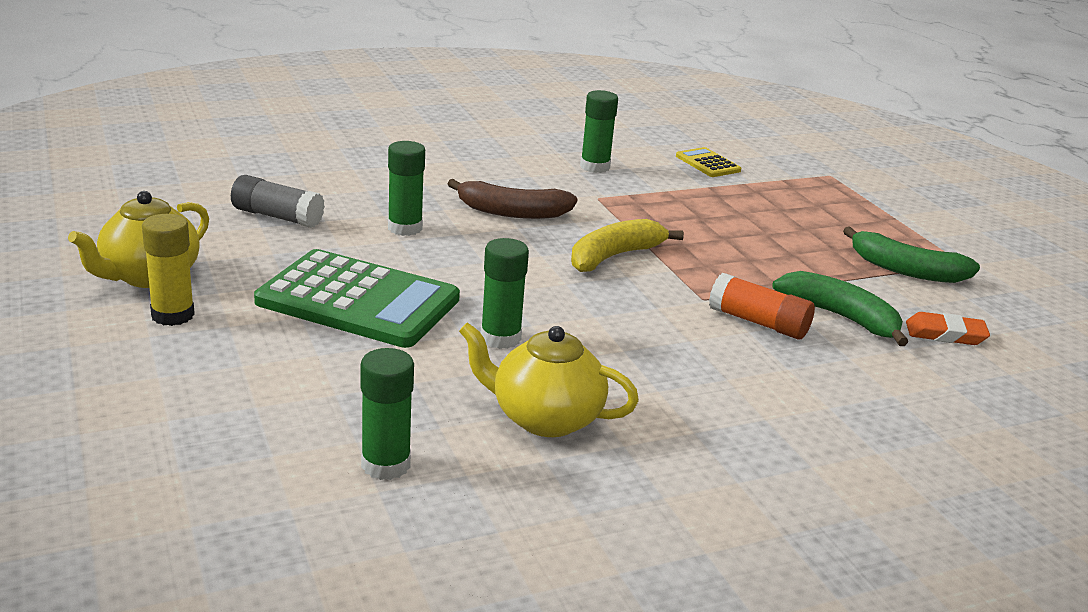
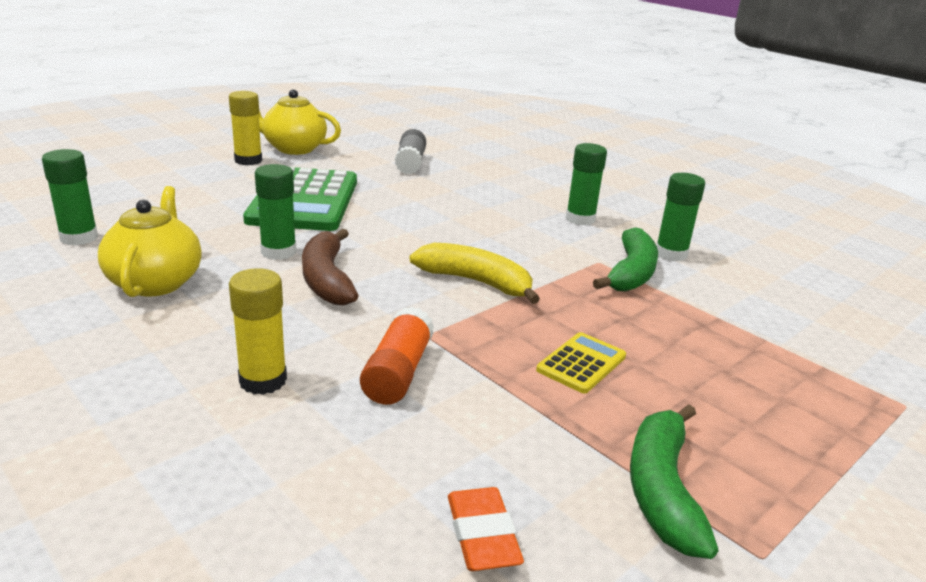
camera: 70 degrees right, 0 degrees up
green glue stick [388,141,425,236] -> green glue stick moved to [566,143,607,225]
brown banana [448,179,577,219] -> brown banana moved to [302,229,359,306]
yellow calculator [676,147,741,177] -> yellow calculator moved to [536,332,626,393]
green banana [772,271,908,346] -> green banana moved to [593,227,658,291]
none -> yellow glue stick [229,268,287,395]

